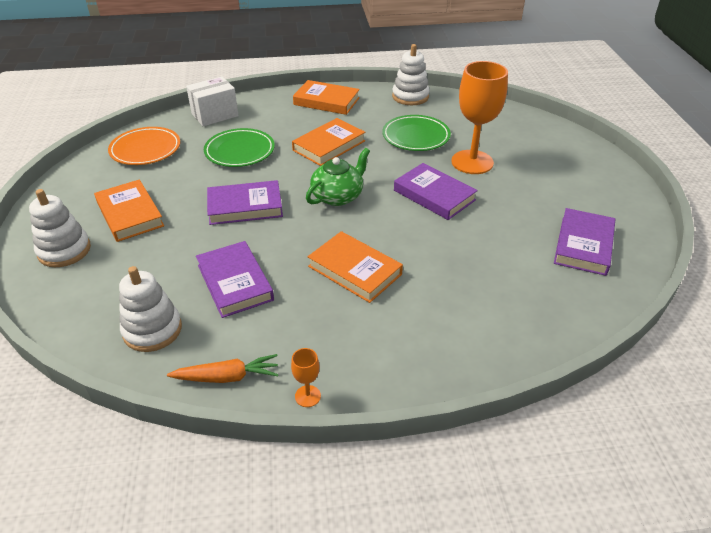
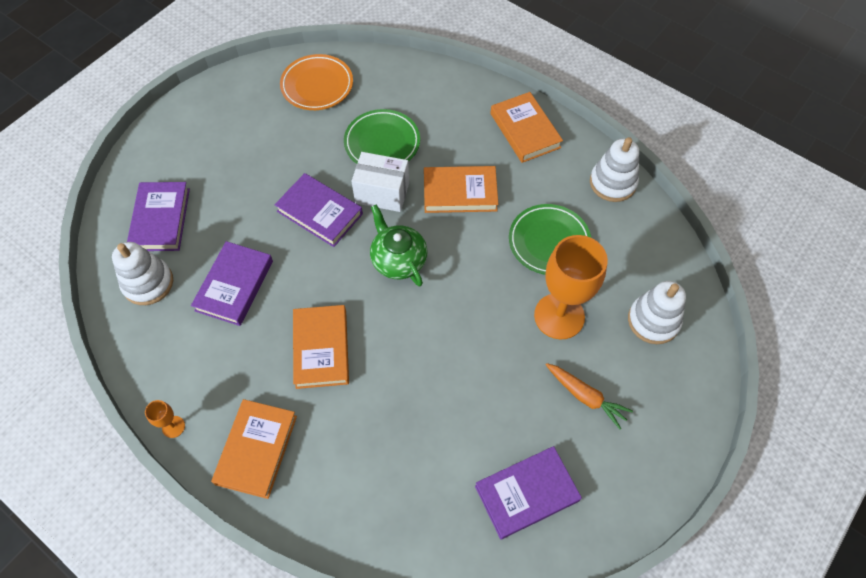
camera: 45 degrees right, 20 degrees up
white stacking toy [29,189,91,267] -> white stacking toy moved to [628,281,686,344]
orange book [94,179,164,242] -> orange book moved to [211,399,297,499]
orange carrot [167,354,278,383] -> orange carrot moved to [546,363,633,430]
white box [186,76,239,126] -> white box moved to [351,152,409,212]
green teapot [306,148,370,206] -> green teapot turned 120 degrees counterclockwise [370,204,427,286]
purple book [394,163,478,220] -> purple book moved to [127,182,190,251]

